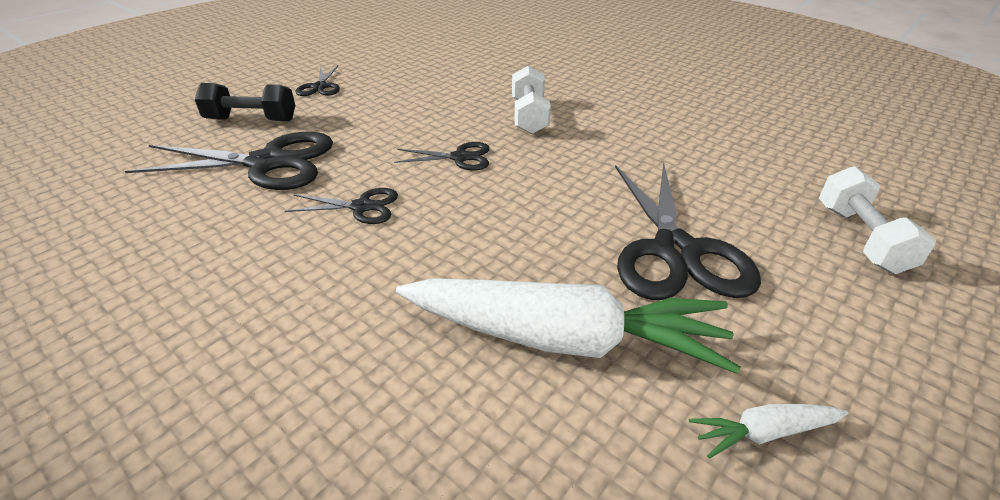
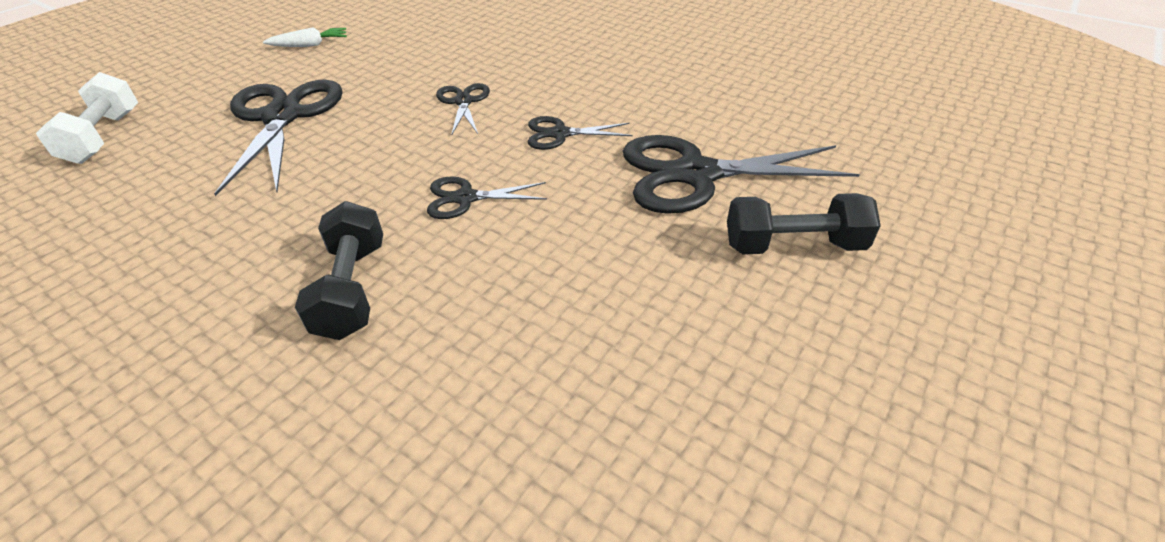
camera: 175 degrees right, 5 degrees up
black scissors [295,66,340,96] -> black scissors moved to [436,83,490,136]
white carrot [396,278,741,374] -> none
white dumbbell [512,66,551,134] -> black dumbbell [295,201,383,340]

